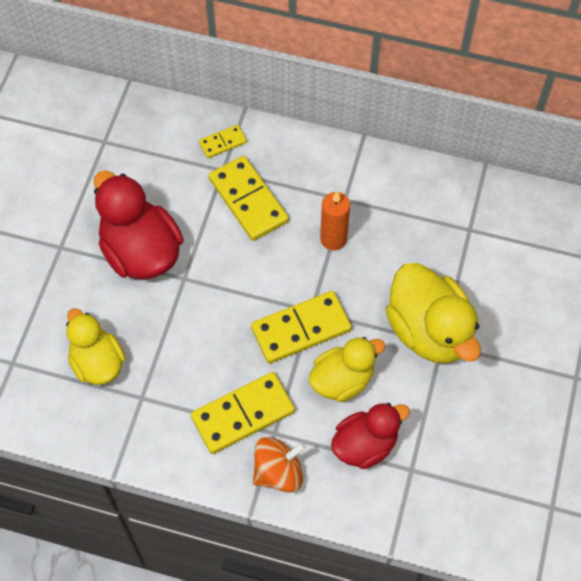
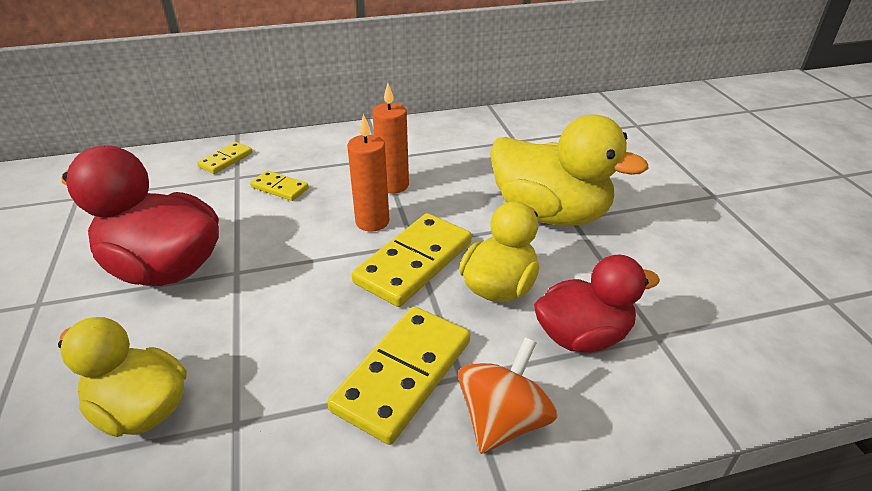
camera: 30 degrees left, 25 degrees down
yellow domino [209,156,289,241] -> yellow domino [250,170,309,201], size x0.52
red duck [331,403,410,469] -> red duck turned 45 degrees clockwise [534,255,660,353]
none -> orange candle [347,114,389,232]

